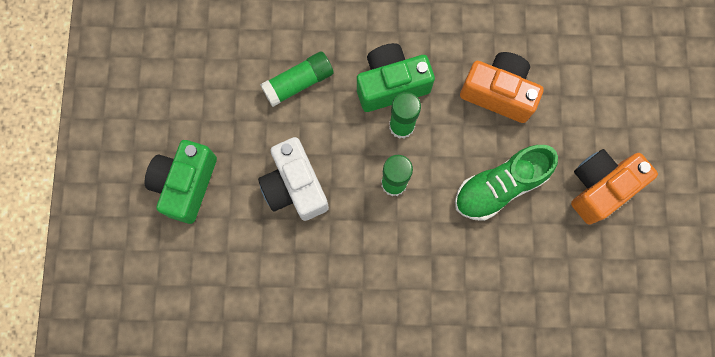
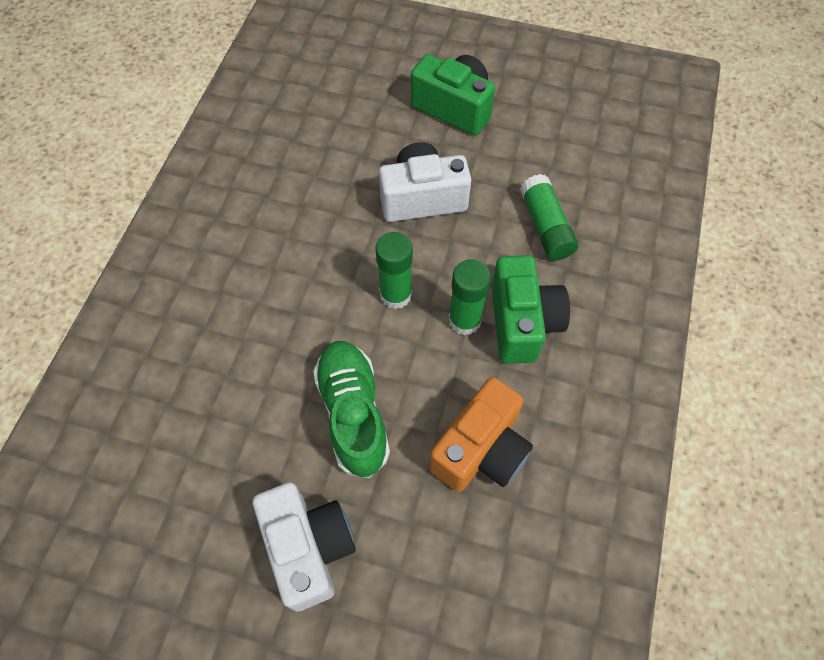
camera: 105 degrees right, 15 degrees down
orange camera [571,149,658,225] -> white camera [253,482,356,612]

